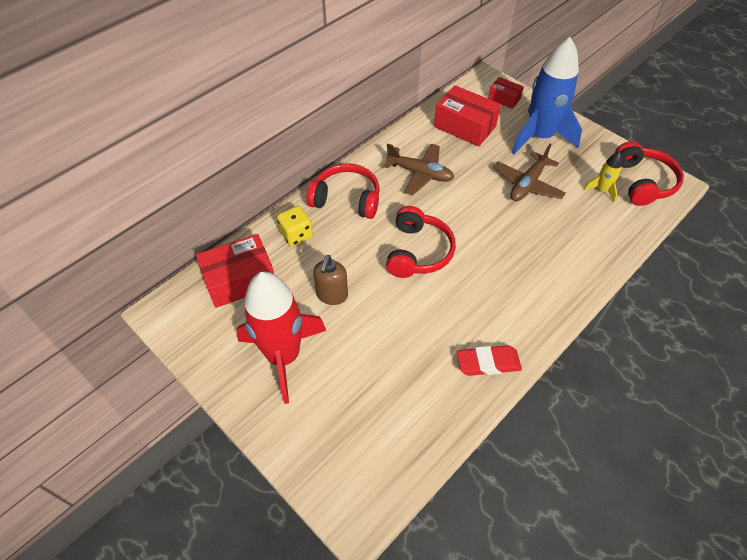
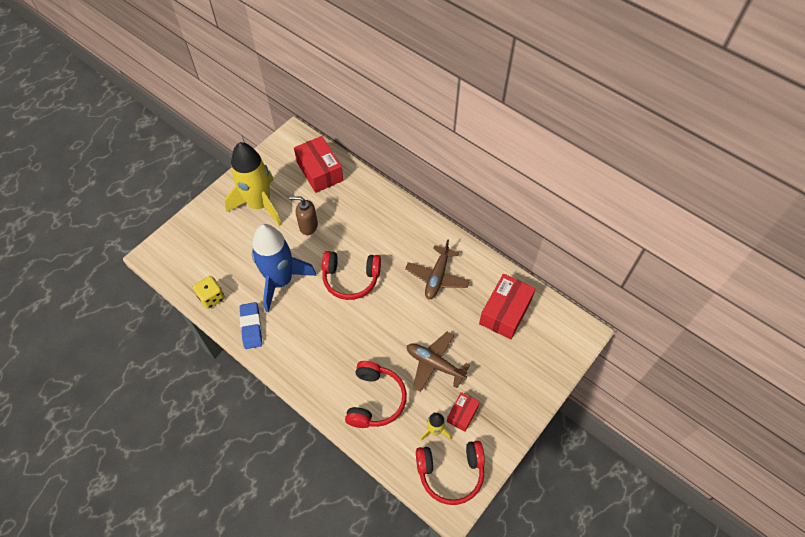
camera: 85 degrees right, 5 degrees up
red rocket [236,271,326,404] -> yellow rocket [225,142,282,226]
yellow dice [277,206,313,246] -> yellow dice moved to [193,276,225,309]
red headphones [307,163,380,219] -> red headphones moved to [345,361,407,428]
red eraser [457,345,522,376] -> blue eraser [240,302,262,349]
red box [488,77,524,109] -> red box moved to [447,392,480,432]
blue rocket [511,37,582,154] -> blue rocket moved to [252,224,316,312]

